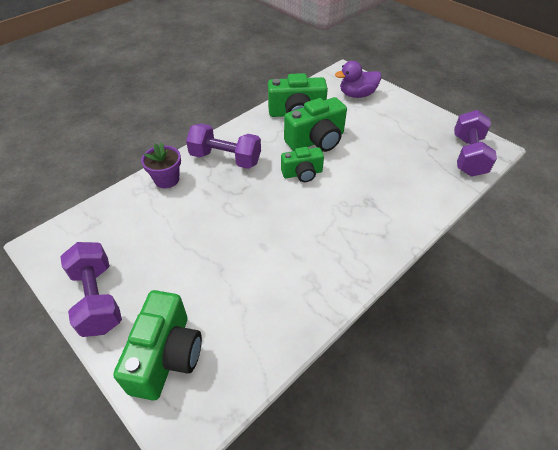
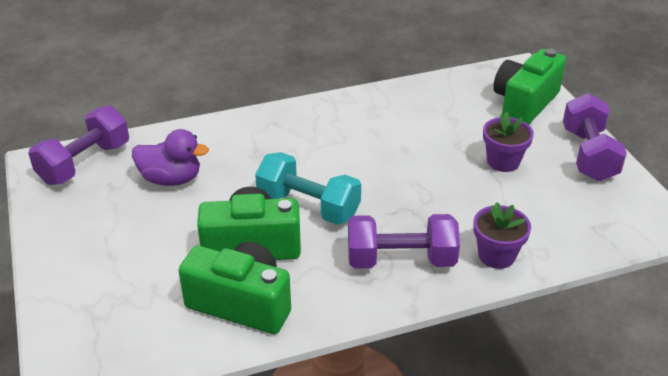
camera: 155 degrees left, 10 degrees down
purple dumbbell [186,124,261,169] -> purple dumbbell turned 45 degrees counterclockwise [348,214,460,269]
green camera [281,147,324,182] -> turquoise dumbbell [255,152,361,225]
purple duck [335,61,381,98] -> purple duck moved to [132,129,209,186]
none -> purple flower pot [483,112,534,172]

